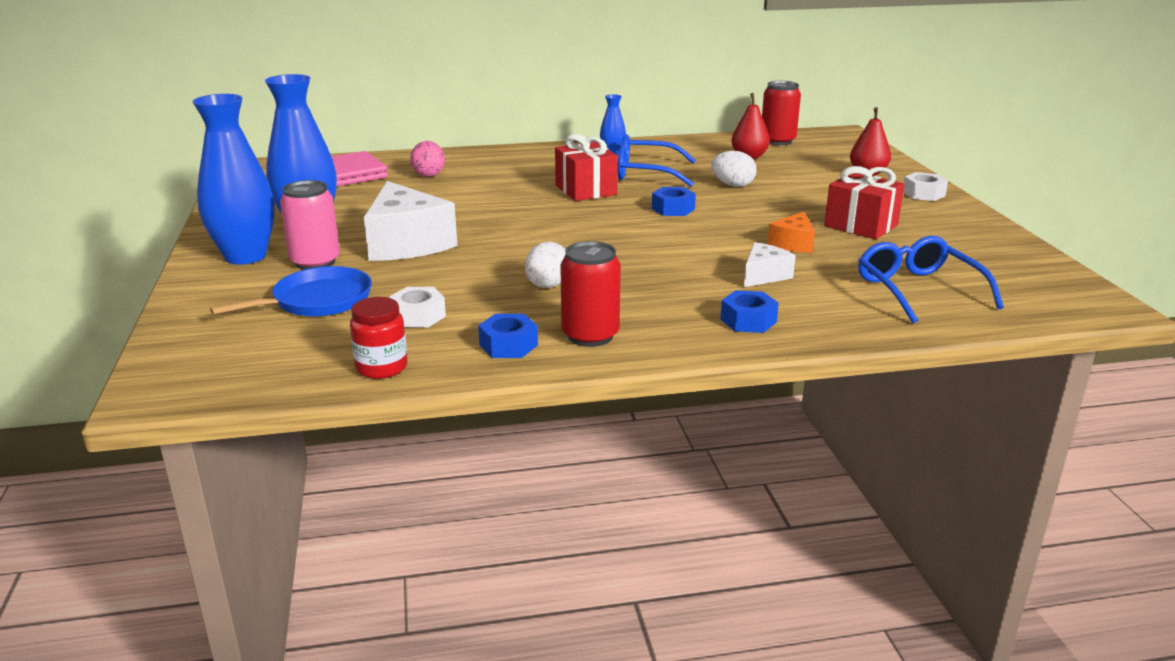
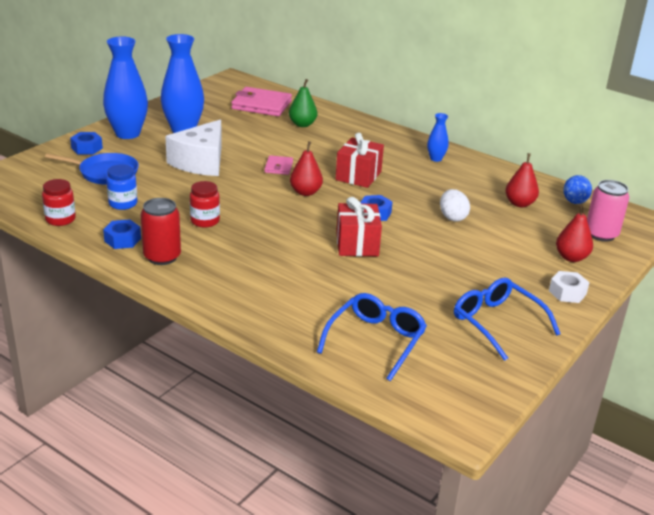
camera: 45 degrees right, 5 degrees up
pink can [280,180,340,270] -> pink can moved to [587,180,629,242]
white nut [389,287,446,328] -> blue jar [106,164,137,210]
pink egg [411,141,445,177] -> green pear [289,79,317,127]
white egg [525,242,566,288] -> red jar [190,181,220,227]
blue glasses [618,134,696,187] -> blue glasses moved to [454,278,561,361]
blue nut [720,290,779,333] -> blue nut moved to [70,132,103,155]
white cheese [744,242,796,287] -> none
red can [762,81,801,145] -> blue egg [563,175,592,204]
orange cheese [767,212,815,253] -> none
red gift [824,166,905,239] -> red gift moved to [336,197,382,256]
none -> pink wallet [264,155,293,175]
none -> red pear [290,141,323,196]

